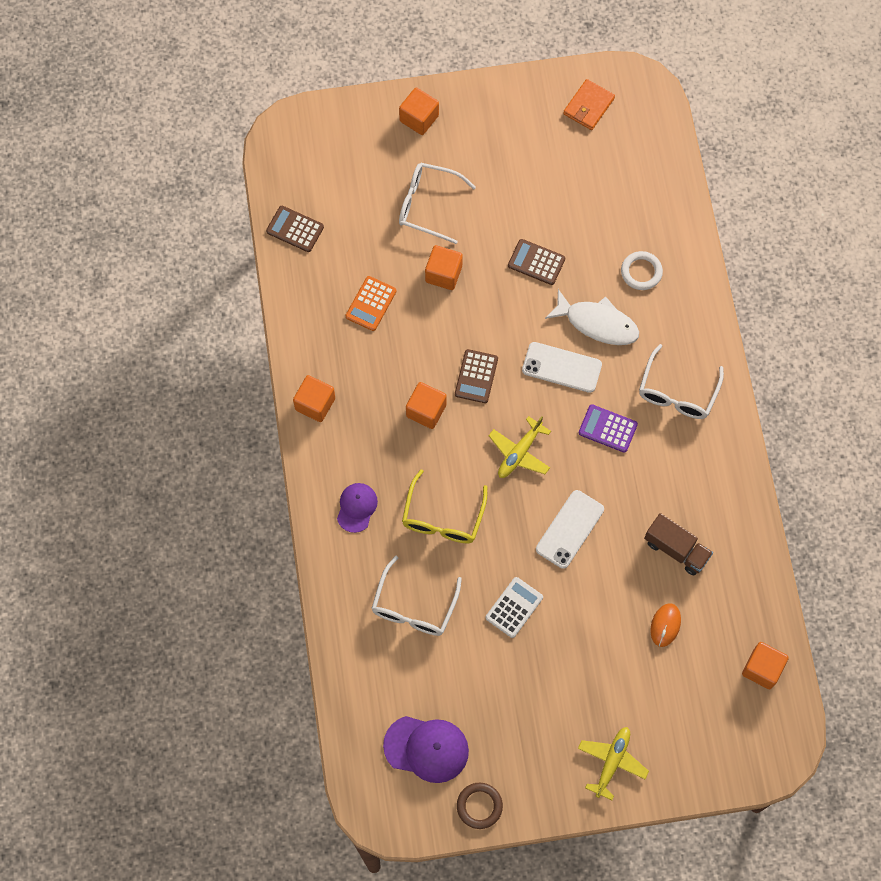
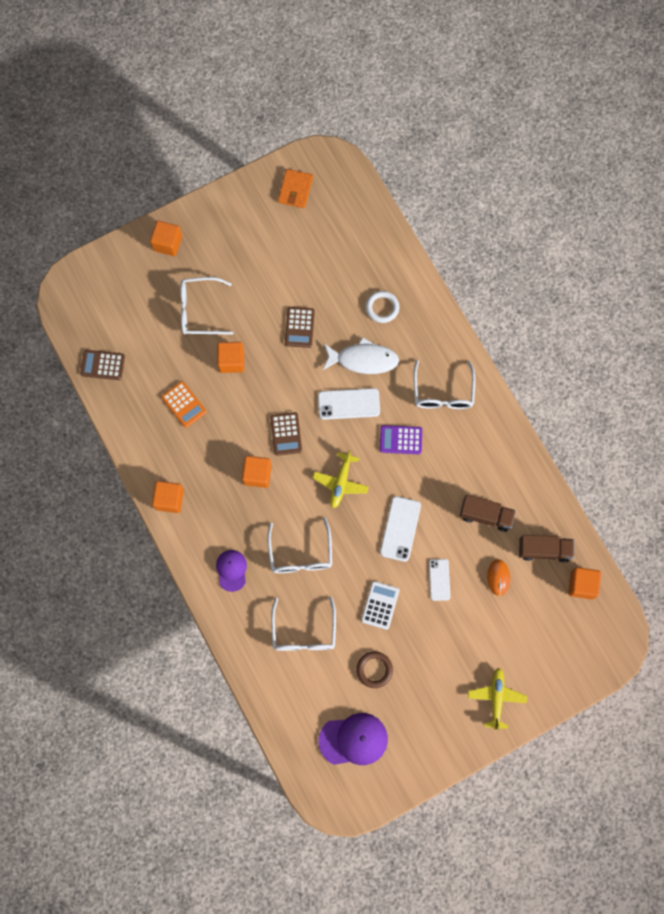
camera: 20 degrees left, 5 degrees up
orange calculator [345,276,397,331] -> orange calculator turned 45 degrees counterclockwise [161,381,207,428]
yellow glasses [402,469,487,543] -> white glasses [267,518,332,573]
brown ring [457,783,503,829] -> brown ring moved to [357,651,393,688]
brown calculator [508,239,565,285] -> brown calculator turned 90 degrees counterclockwise [285,307,315,348]
none -> white phone [429,559,450,601]
none -> brown truck [519,535,574,563]

